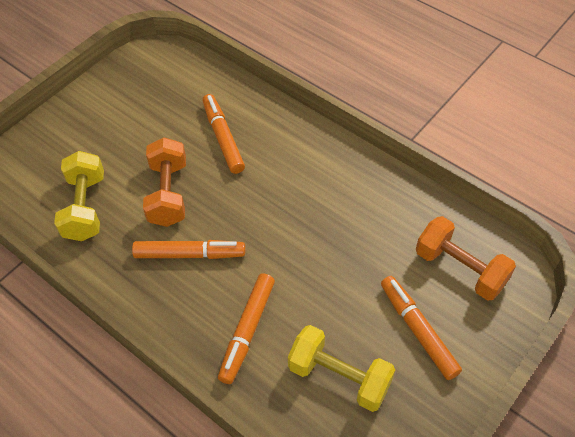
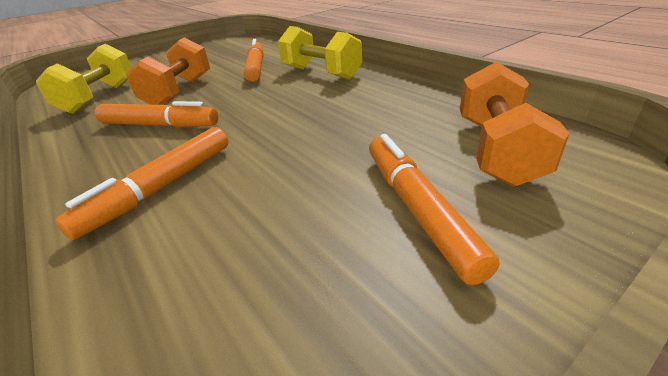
camera: 15 degrees right, 20 degrees down
yellow dumbbell [288,325,395,412] -> yellow dumbbell moved to [278,26,362,79]
orange dumbbell [416,216,516,301] -> orange dumbbell turned 45 degrees clockwise [460,62,570,187]

